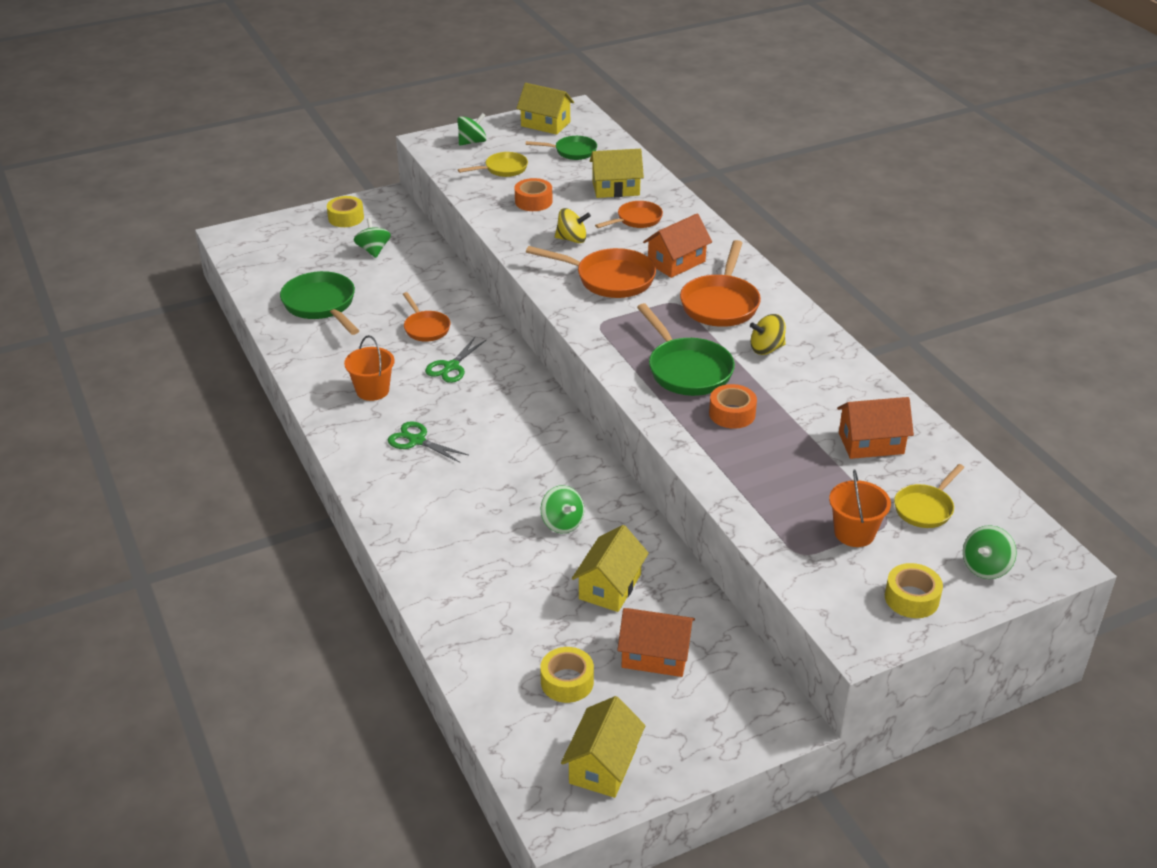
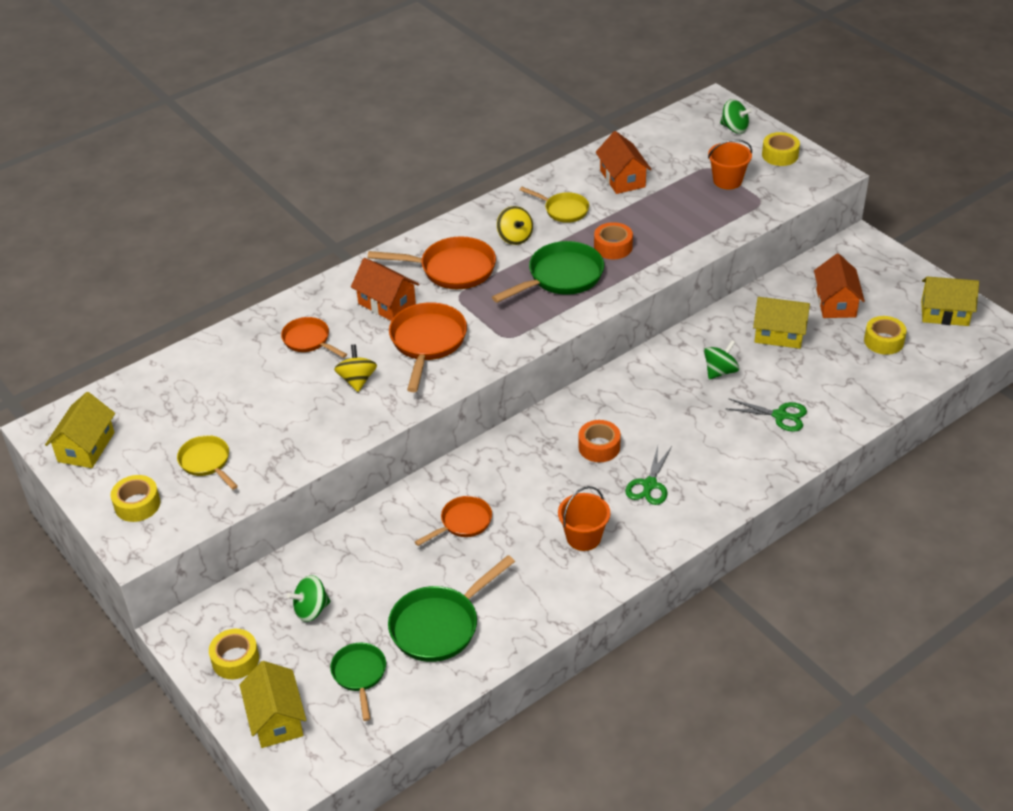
camera: 100 degrees left, 5 degrees up
green scissors [425,337,487,383] -> green scissors moved to [725,398,807,432]
green spinning top [457,113,487,146] -> yellow tape [111,475,160,522]
orange tape [515,178,552,211] -> orange tape moved to [578,420,621,462]
green pan [526,136,597,160] -> green pan moved to [330,643,386,721]
yellow house [590,149,644,198] -> yellow house moved to [239,661,306,748]
yellow pan [894,464,965,528] -> yellow pan moved to [520,187,589,223]

